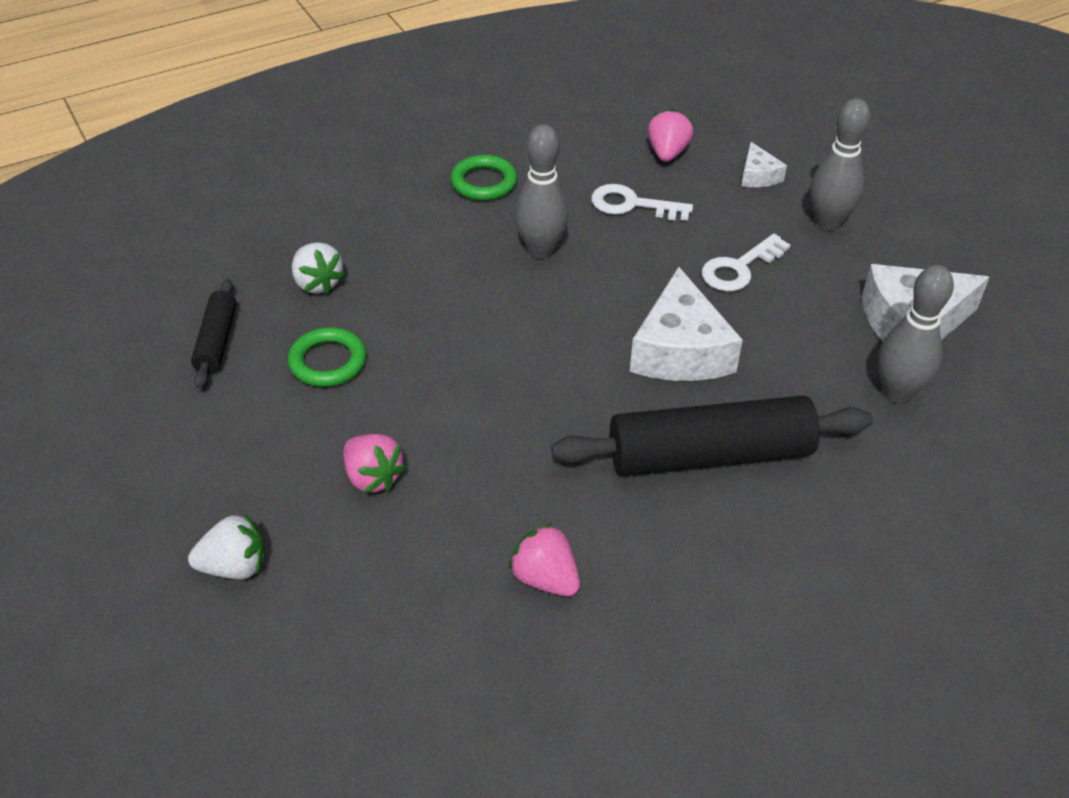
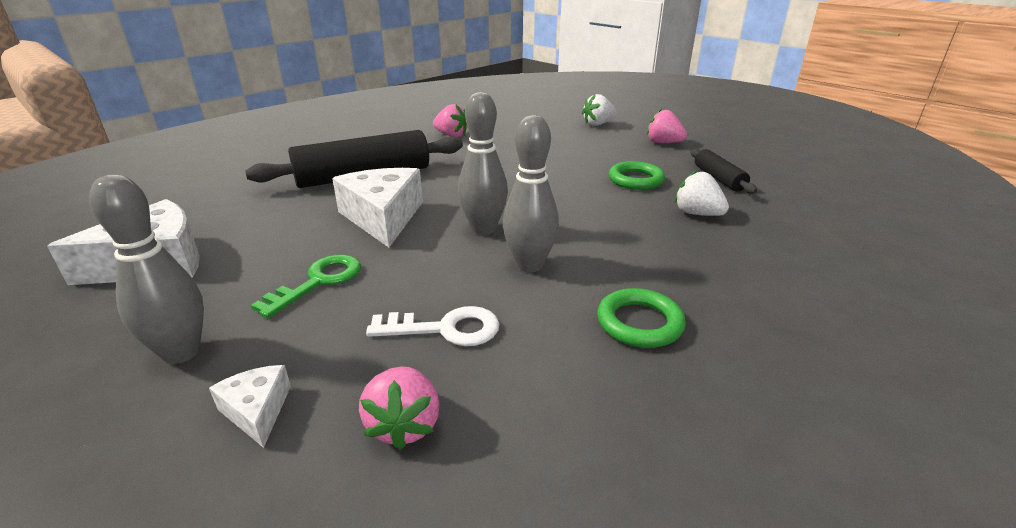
camera: 165 degrees right, 15 degrees down
pink strawberry [343,434,406,493] -> pink strawberry moved to [647,109,687,143]
white key [702,234,790,291] -> green key [251,255,361,318]
grey bowling pin [878,265,954,403] -> grey bowling pin moved to [458,92,508,235]

